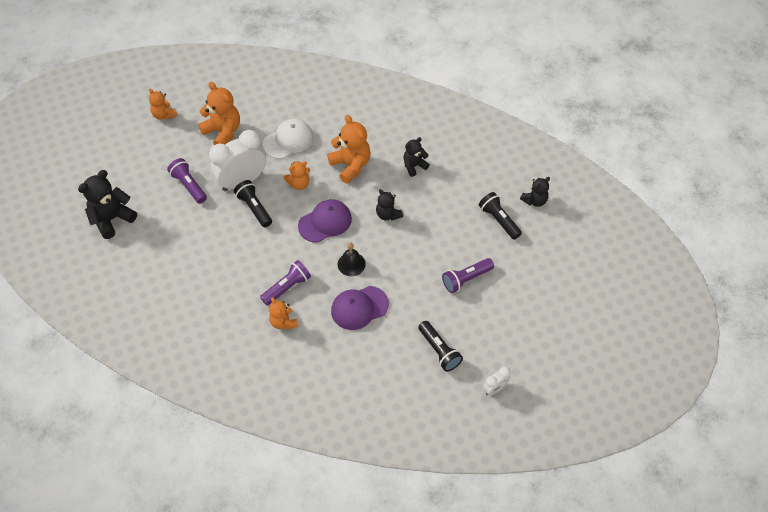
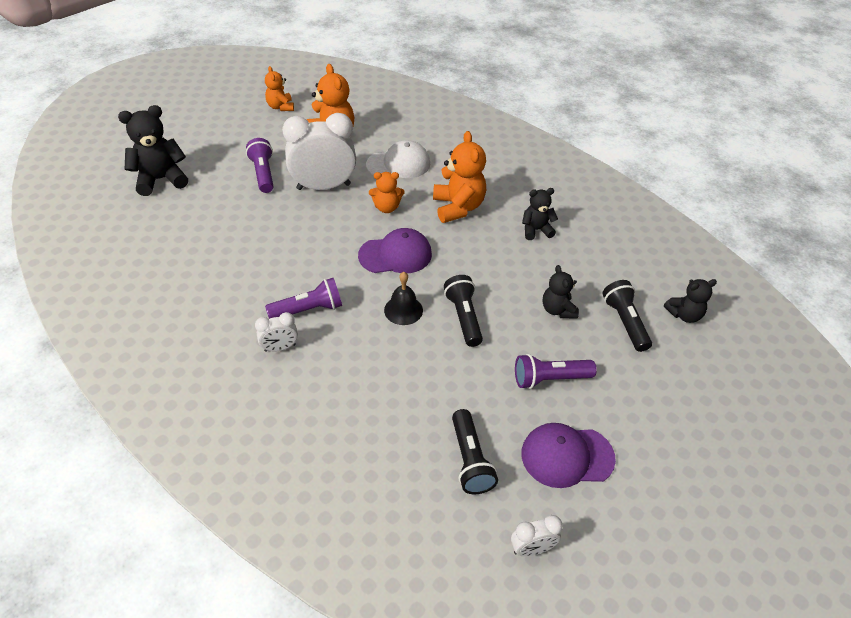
camera: 20 degrees right, 10 degrees down
black flashlight [234,180,272,227] -> black flashlight moved to [444,275,483,347]
orange teddy bear [269,297,298,329] -> white clock [255,312,298,352]
purple cap [331,286,389,330] -> purple cap moved to [521,423,616,488]
black teddy bear [376,189,403,220] -> black teddy bear moved to [543,265,579,319]

